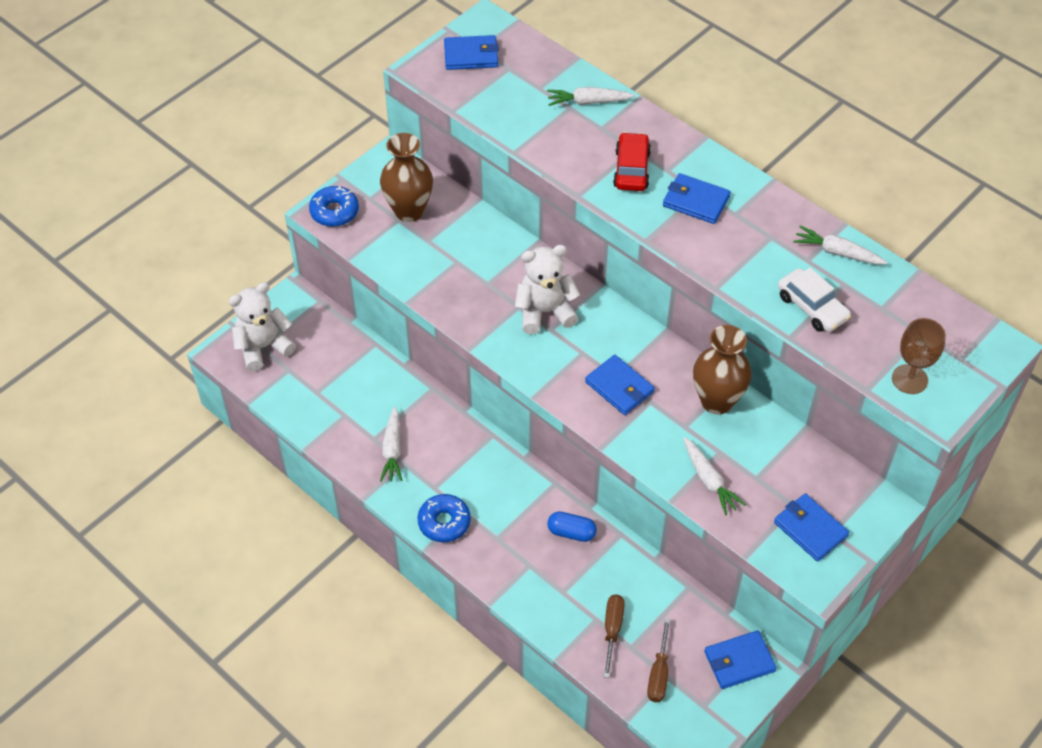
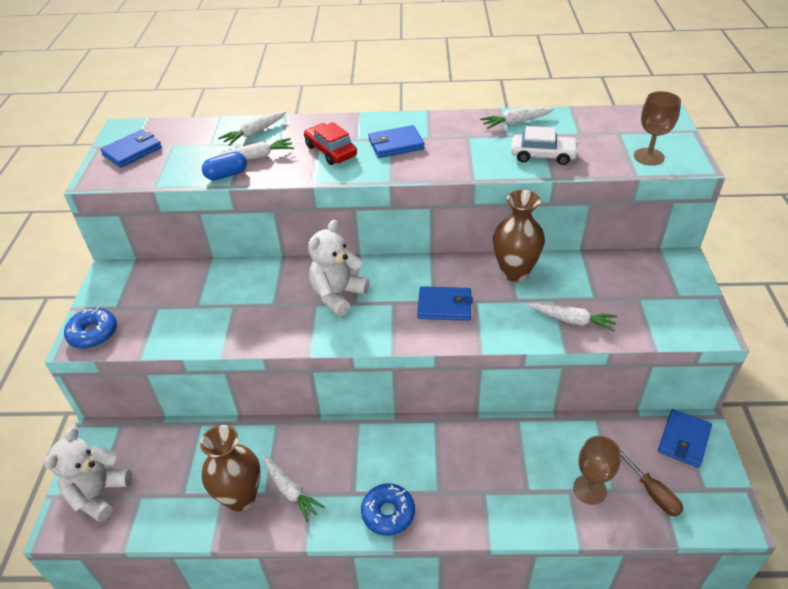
camera: 40 degrees left, 10 degrees down
brown vase [380,133,433,222] -> brown vase moved to [200,425,261,511]
blue capsule [547,511,597,542] -> blue capsule moved to [202,152,247,180]
brown screwdriver [604,594,625,678] -> brown goblet [573,436,621,505]
blue wallet [774,493,849,562] -> none
none -> white carrot [214,138,294,160]

